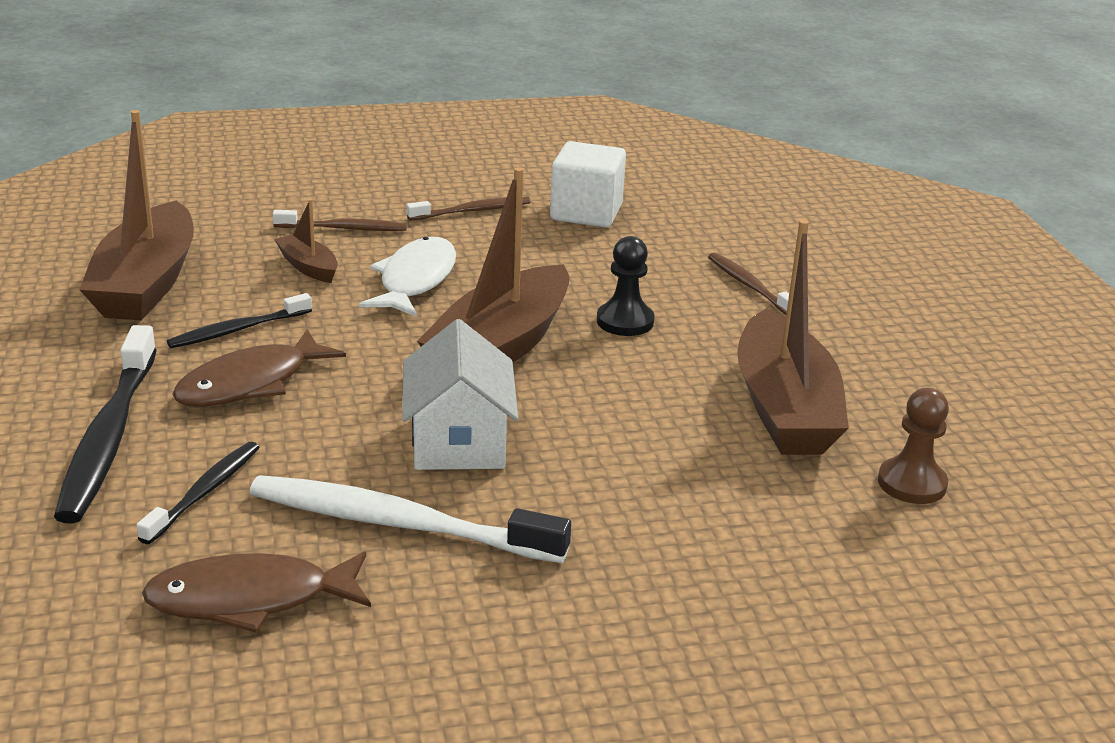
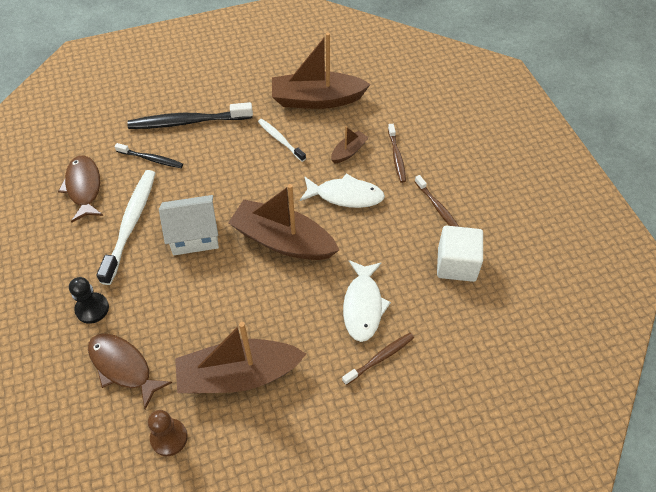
camera: 85 degrees right, 25 degrees up
black toothbrush [167,293,312,348] -> white toothbrush [258,119,306,162]
brown fish [172,329,346,407] -> brown fish moved to [88,333,172,409]
black pawn [597,236,655,336] -> black pawn moved to [69,277,109,324]
none -> white fish [343,260,391,342]

